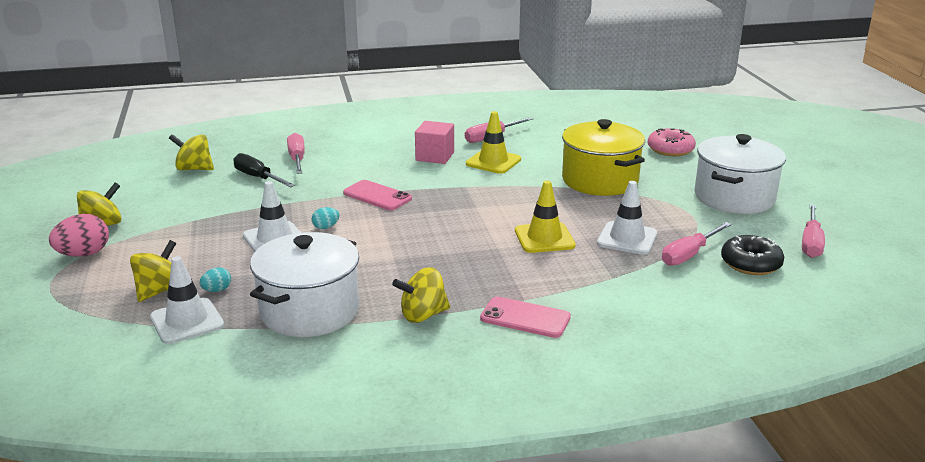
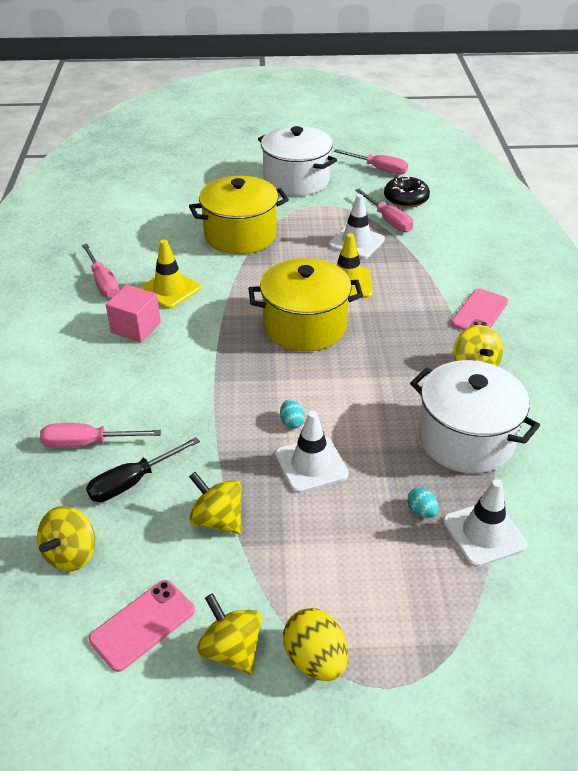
camera: 80 degrees left, 15 degrees up
pink egg [49,214,109,257] -> yellow egg [283,608,348,681]
yellow spinning top [130,240,176,302] -> yellow spinning top moved to [189,472,241,534]
pink phone [343,180,412,210] -> pink phone moved to [89,580,195,672]
pink donut [647,128,696,156] -> none
none -> yellow pot [248,258,363,352]

